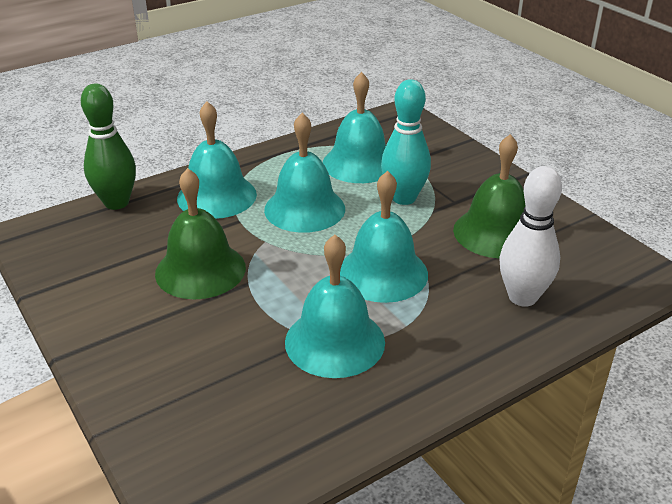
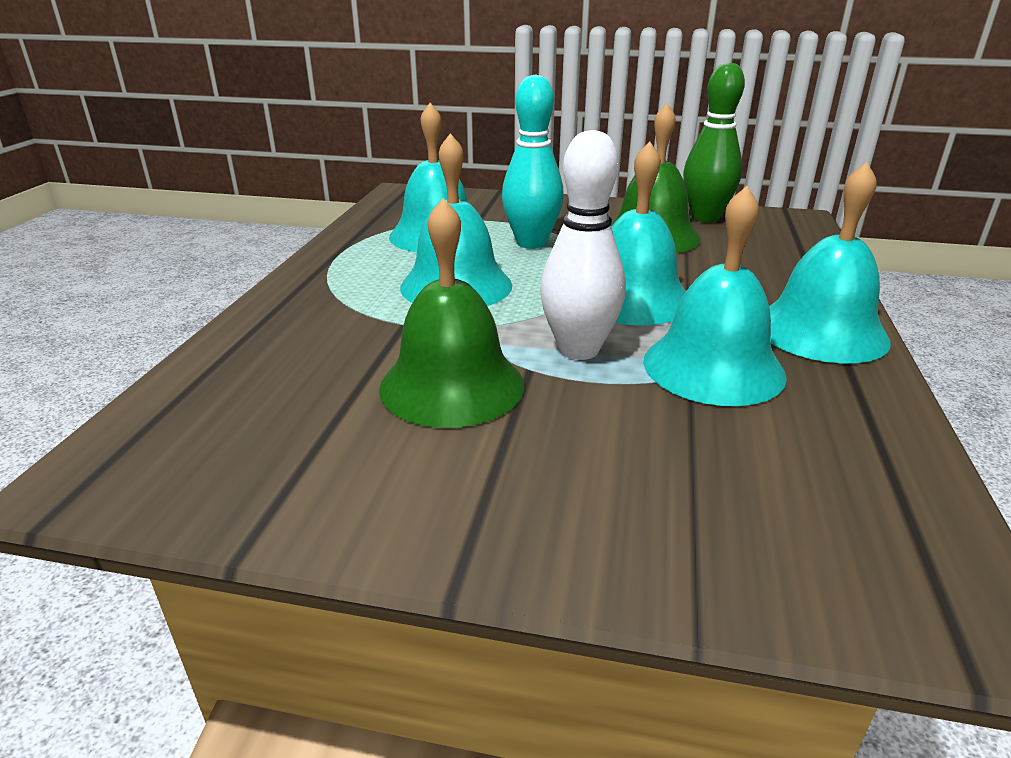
camera: 45 degrees left, 5 degrees down
green bowling pin [81,84,136,210] -> green bowling pin moved to [683,62,745,222]
turquoise bell [177,101,257,219] -> turquoise bell moved to [769,162,891,363]
white bowling pin [499,166,562,307] -> white bowling pin moved to [540,130,626,360]

